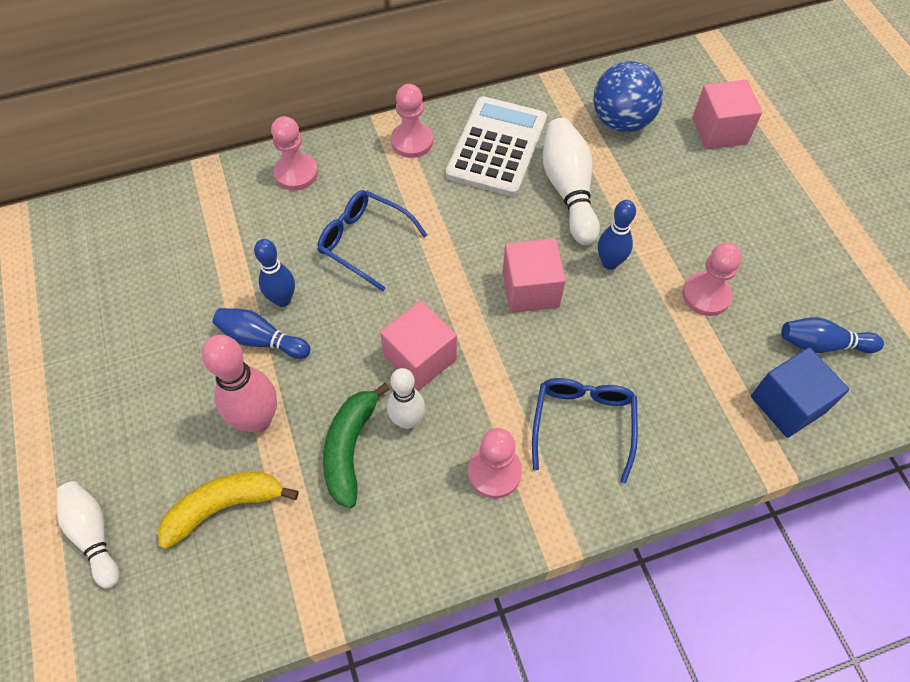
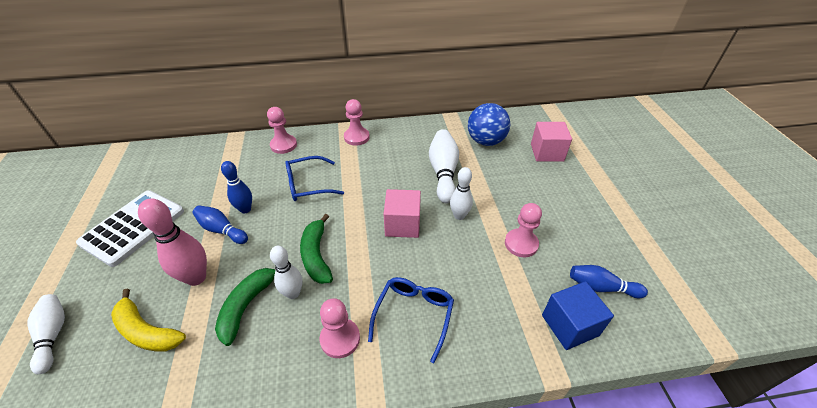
camera: 10 degrees right, 15 degrees down
yellow banana [158,471,299,549] -> yellow banana turned 135 degrees counterclockwise [111,289,186,352]
blue glasses [318,190,427,291] -> blue glasses turned 60 degrees counterclockwise [285,156,344,201]
pink cube [380,301,457,391] -> green banana [300,214,333,284]
white calculator [446,96,547,197] -> white calculator moved to [76,190,184,267]
blue bowling pin [598,200,636,270] -> white bowling pin [450,167,473,220]

